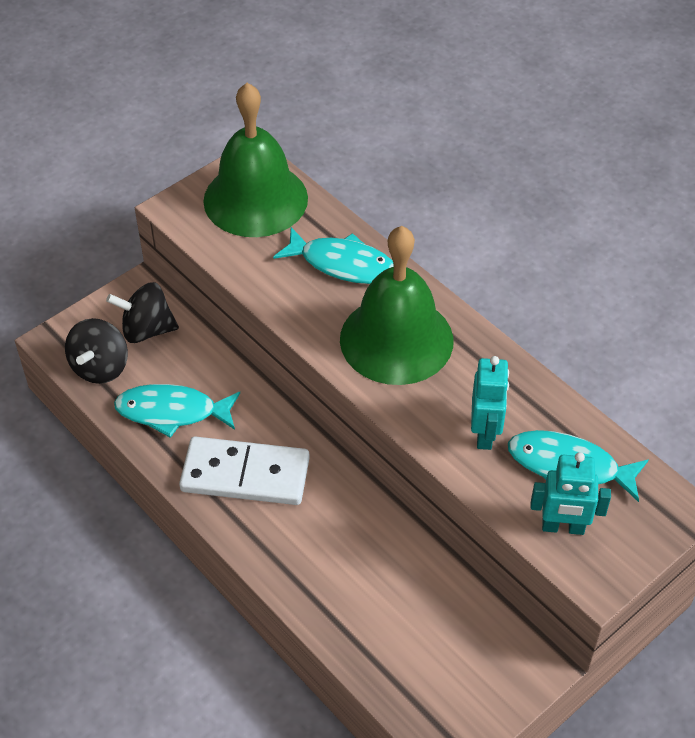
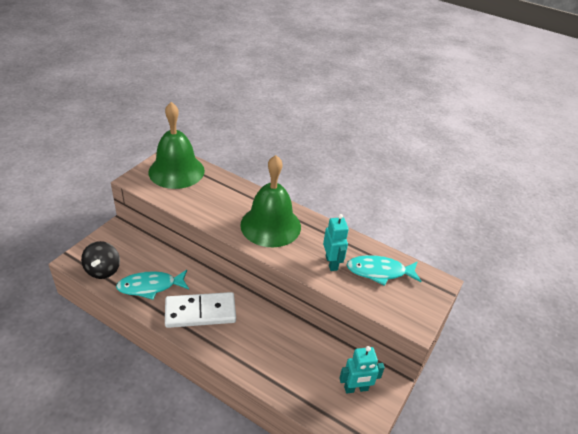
camera: 20 degrees left, 10 degrees down
black spinning top [106,282,179,343] -> none
turquoise fish [273,227,394,284] -> none
turquoise robot [530,452,611,535] -> turquoise robot moved to [339,346,385,393]

